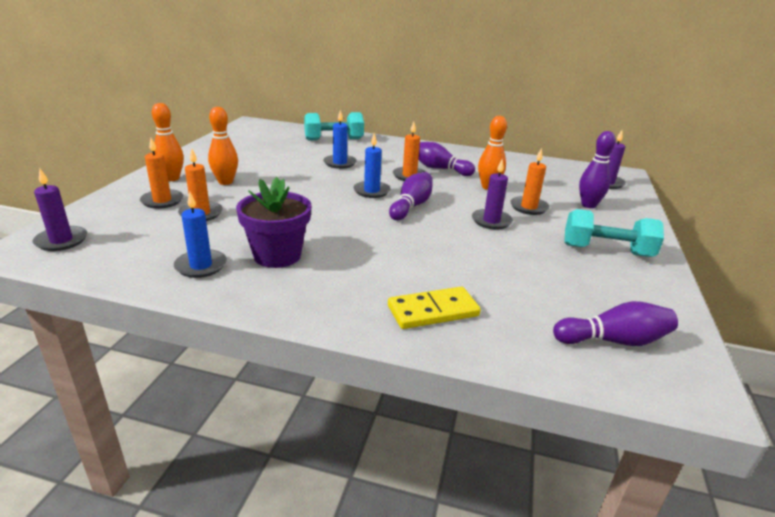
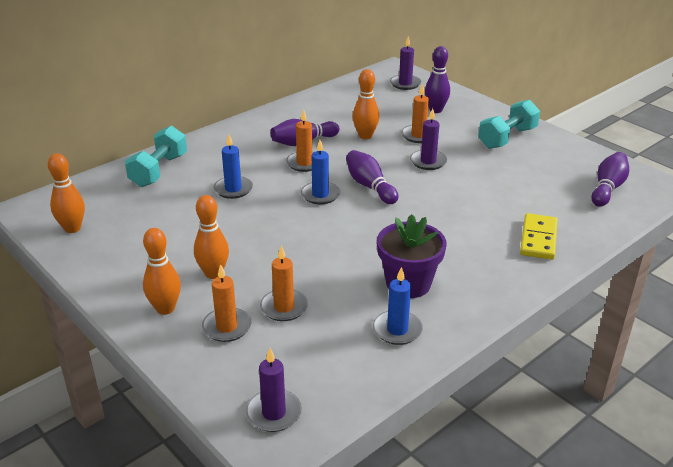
camera: 55 degrees left, 5 degrees up
none -> orange bowling pin [48,153,85,233]

